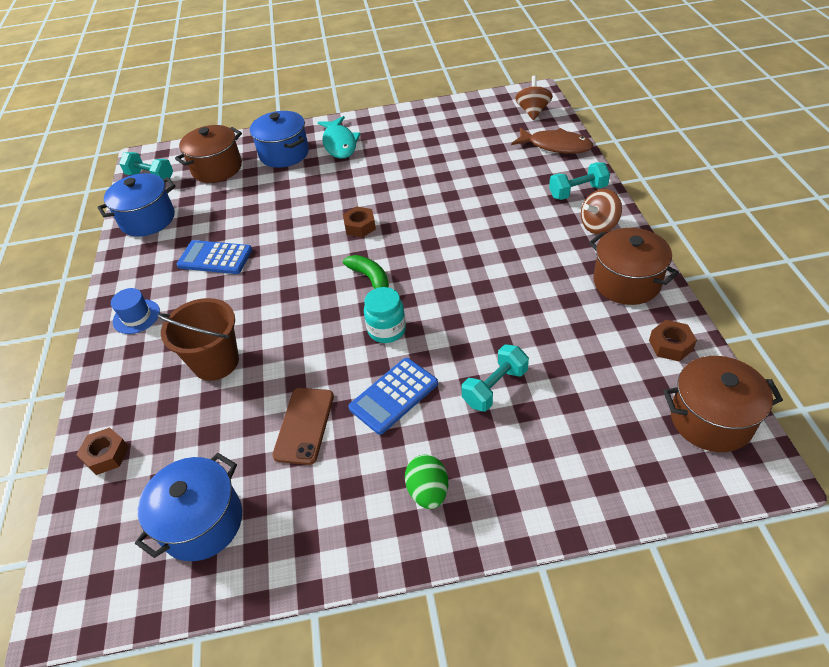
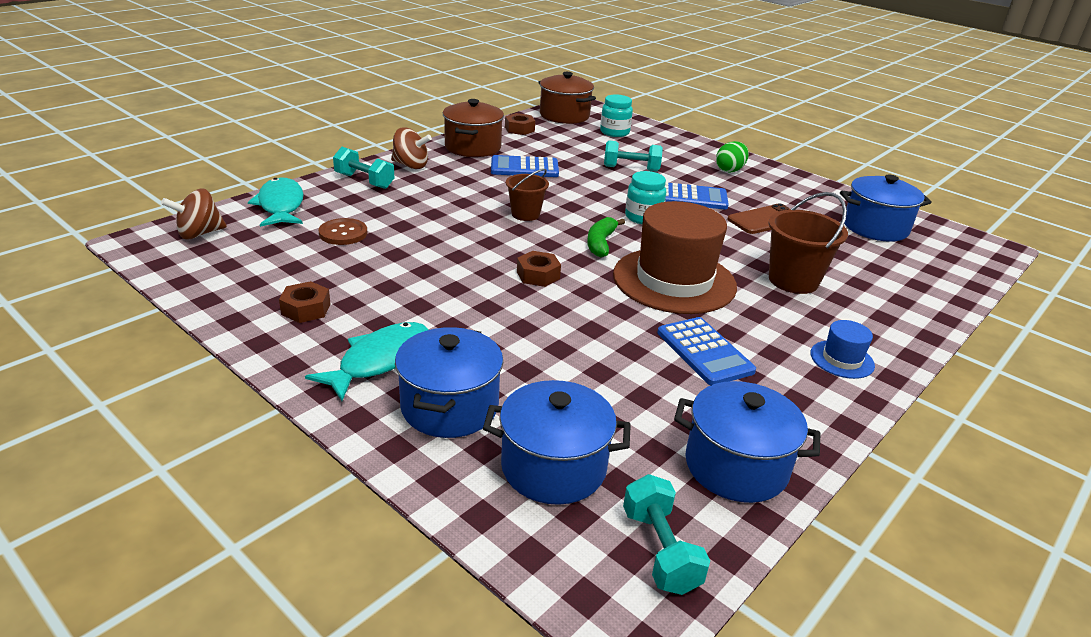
camera: 135 degrees left, 15 degrees down
brown nut [76,427,129,475] -> brown nut moved to [279,281,330,323]
brown pot [175,125,242,183] -> blue pot [483,380,631,505]
brown fish [511,127,593,154] -> turquoise fish [248,177,304,227]
none -> brown button [318,218,368,245]
none -> blue calculator [491,155,559,177]
none -> brown bucket [506,169,549,221]
none -> turquoise jar [600,95,633,137]
none -> brown hat [613,201,737,314]

